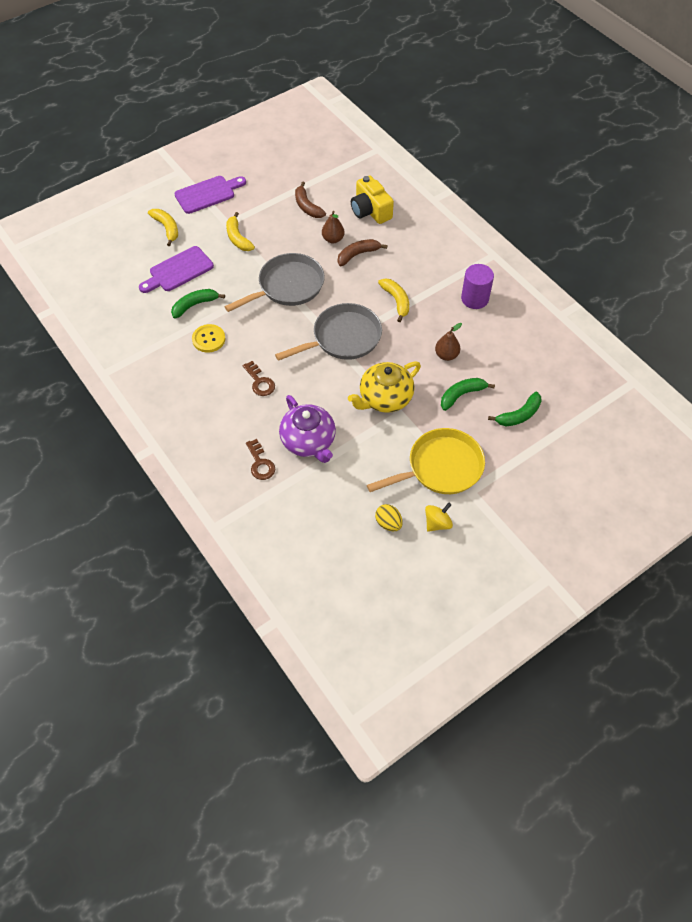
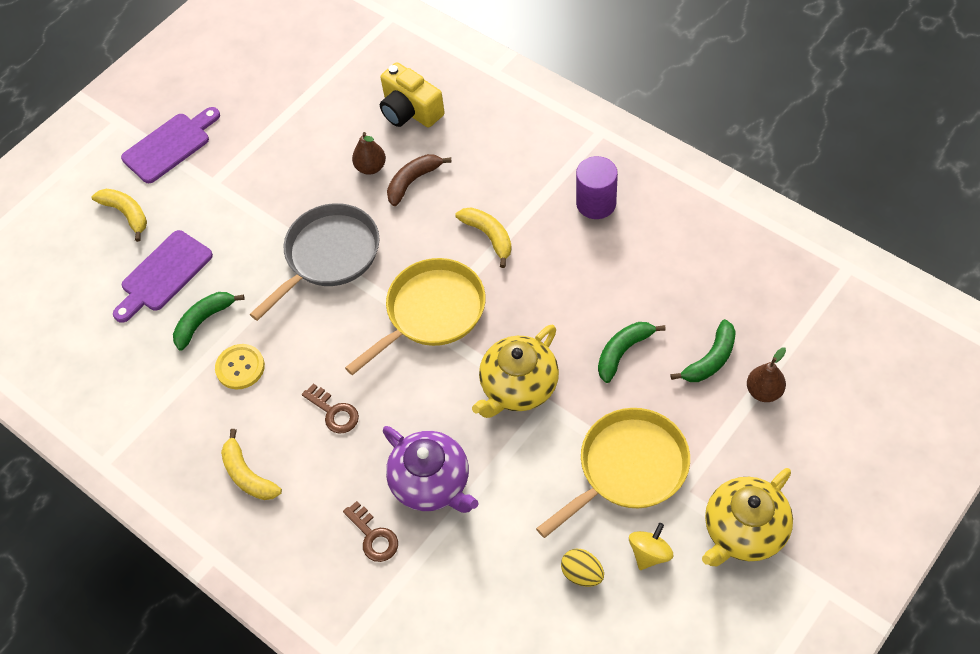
camera: 10 degrees left, 0 degrees up
yellow banana [226,212,255,251] -> yellow banana moved to [221,429,282,500]
grey pan [275,303,382,361] -> yellow pan [345,258,486,375]
brown banana [295,182,326,218] -> none
brown pear [435,323,462,361] -> brown pear moved to [747,347,786,402]
none -> yellow teapot [702,468,793,566]

